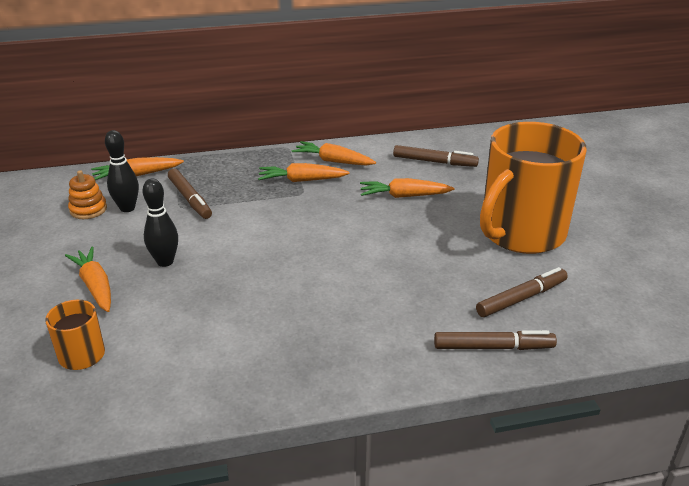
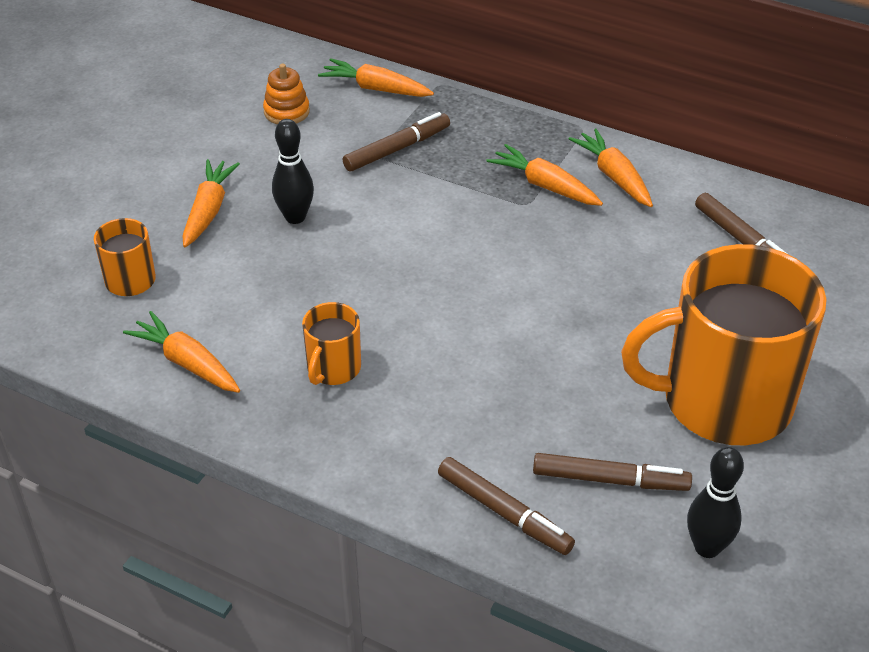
camera: 40 degrees right, 10 degrees up
black bowling pin [105,130,139,212] -> black bowling pin moved to [687,447,744,558]
brown marker [168,169,212,219] -> brown marker turned 135 degrees counterclockwise [342,112,450,171]
orange carrot [360,178,454,198] -> orange carrot moved to [123,311,240,393]
none -> orange mug [302,302,361,385]

